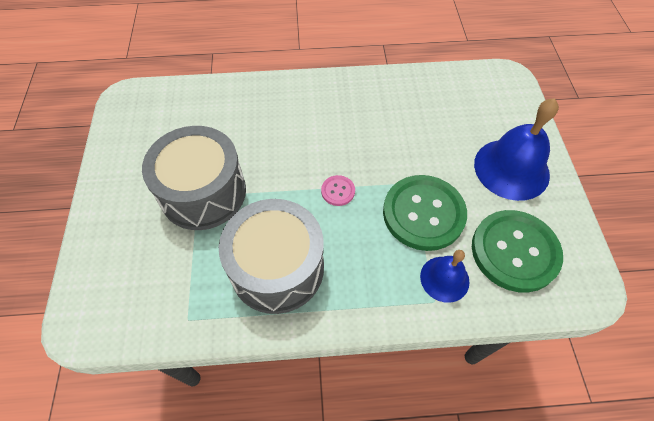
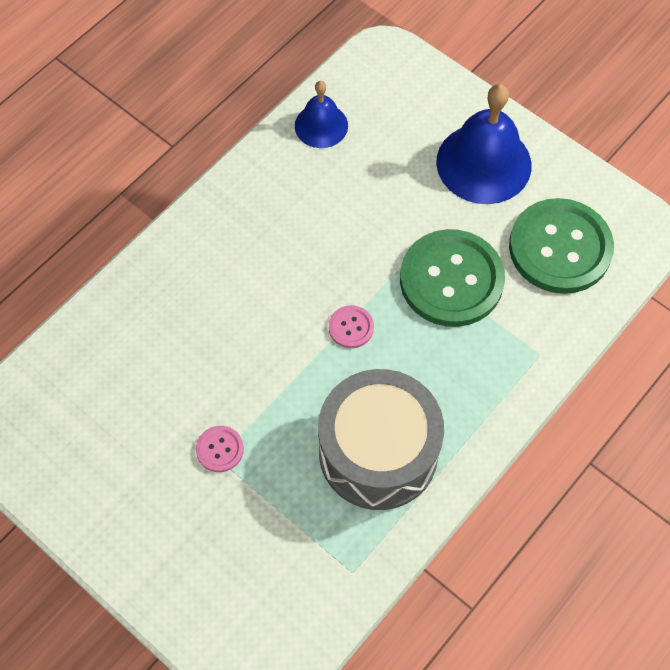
camera: 45 degrees left, 5 degrees up
grey drum [142,126,246,230] -> pink button [196,426,244,472]
blue bell [420,250,470,303] -> blue bell moved to [295,81,348,148]

